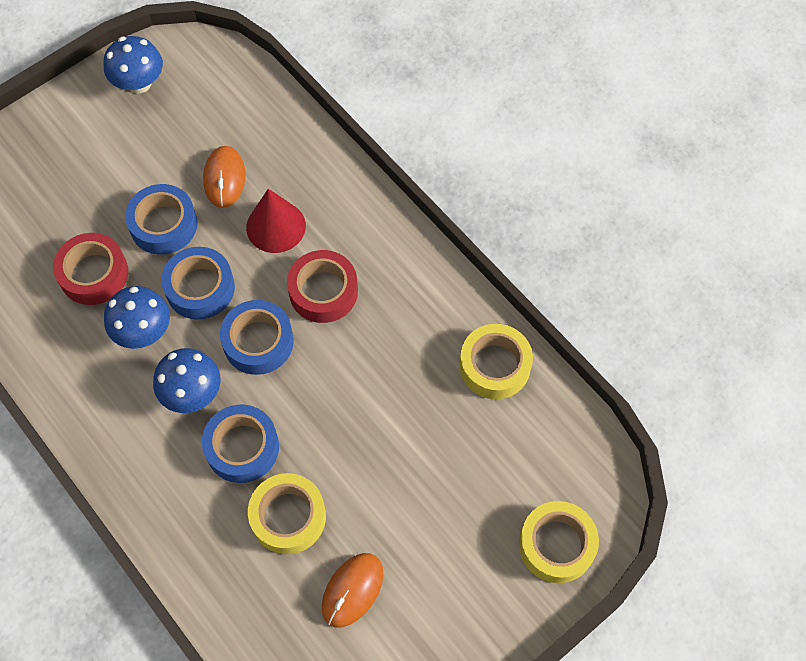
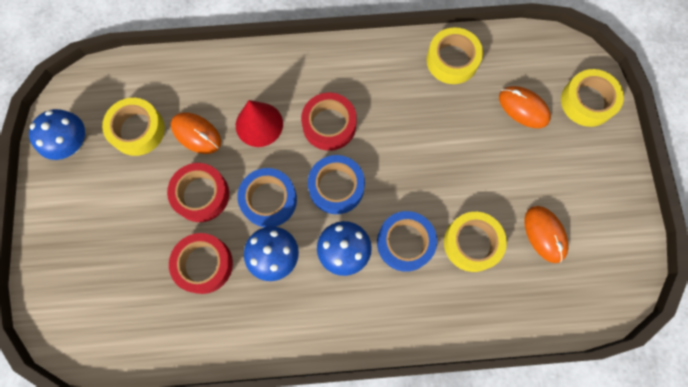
camera: 55 degrees left, 10 degrees up
blue tape [125,184,197,255] -> red tape [167,163,229,222]
none -> yellow tape [102,98,165,156]
none -> orange mouse [499,86,551,128]

